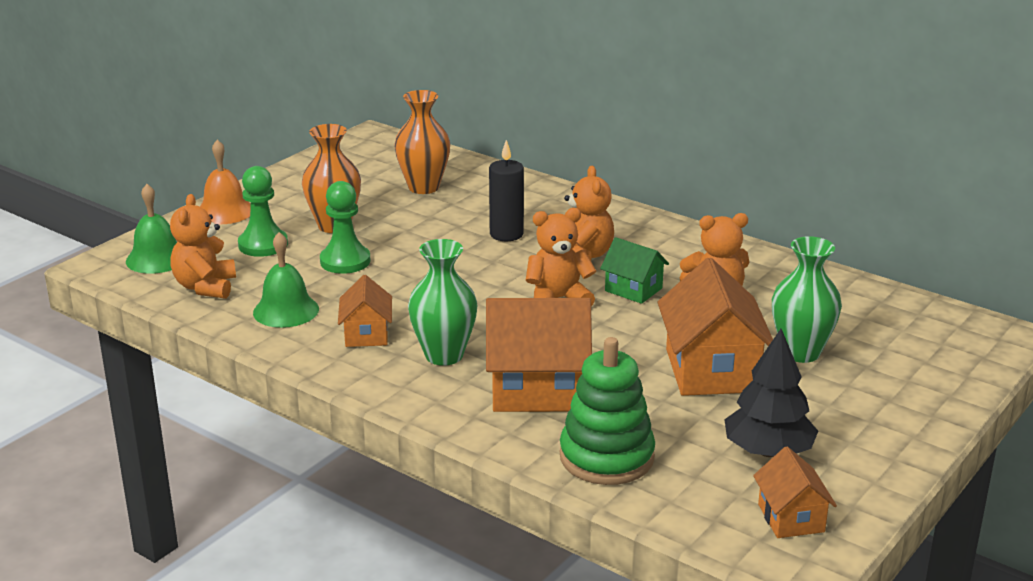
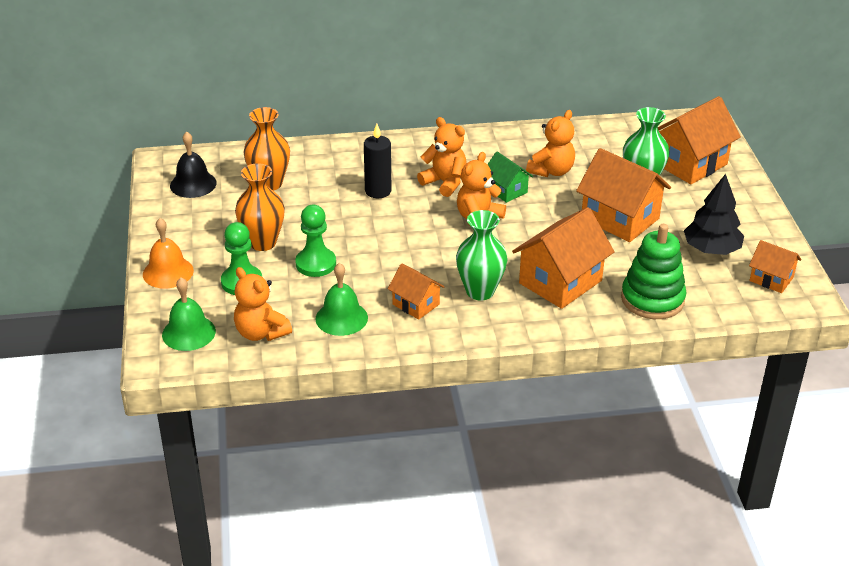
camera: 45 degrees left, 10 degrees up
green house [600,237,669,304] -> green house turned 60 degrees clockwise [487,151,533,203]
none -> black bell [170,132,217,198]
none -> orange house [658,96,741,184]

